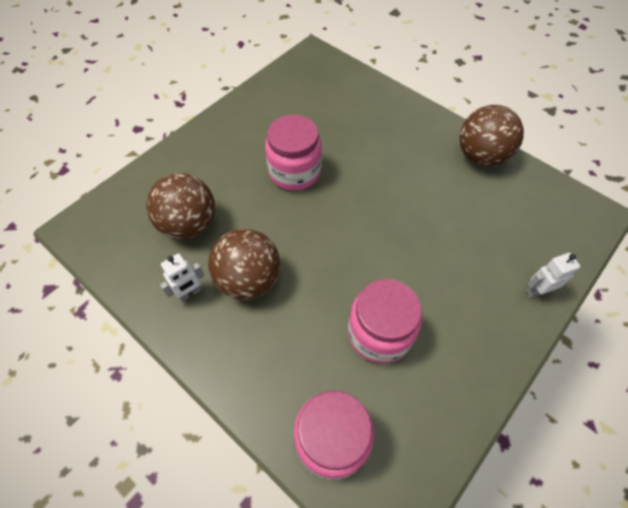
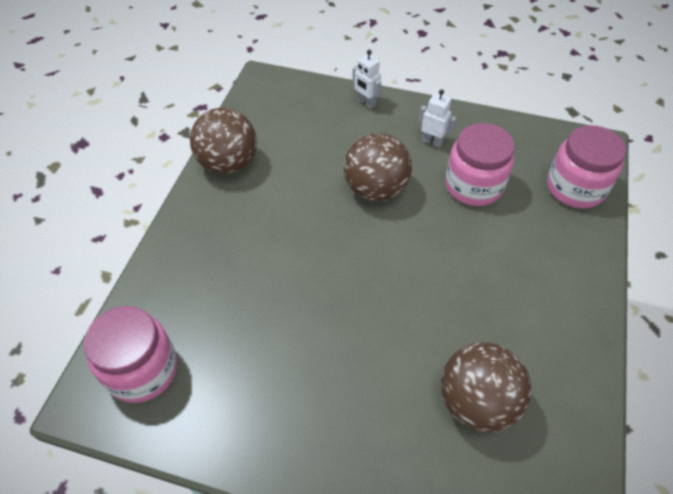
camera: 115 degrees left, 5 degrees down
white robot [160,253,204,302] -> white robot moved to [418,89,456,148]
brown ball [208,229,280,300] -> brown ball moved to [344,133,412,202]
pink jar [265,115,322,191] -> pink jar moved to [84,306,177,403]

